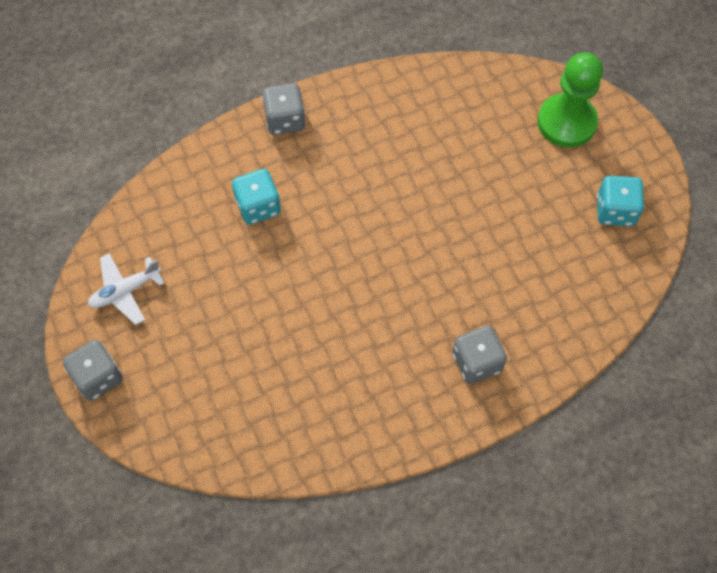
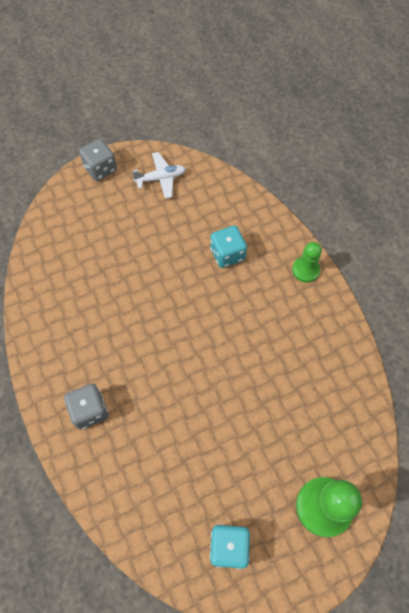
camera: 90 degrees right, 0 degrees up
white plane [88,253,164,325] -> white plane turned 105 degrees clockwise [132,152,186,199]
grey dice [262,83,306,135] -> green pawn [292,242,322,283]

